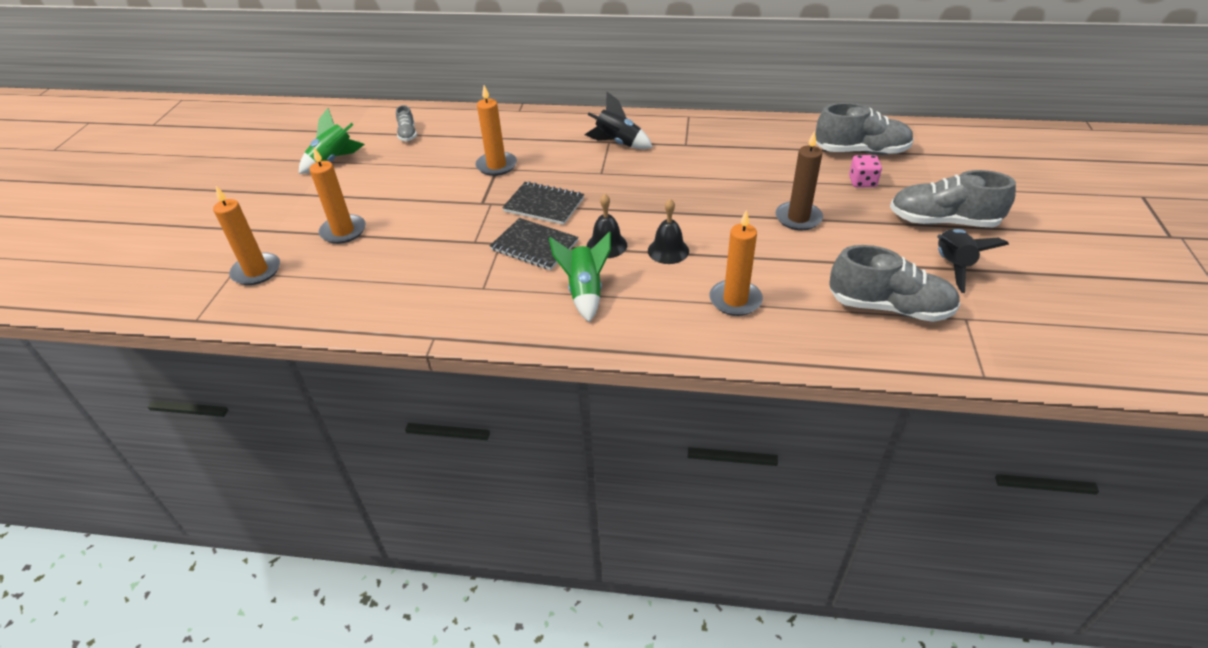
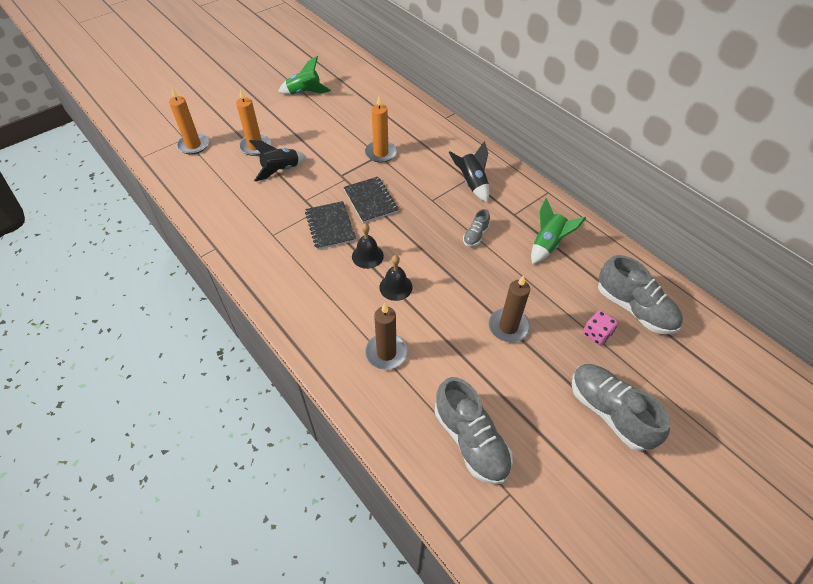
camera: 40 degrees right, 10 degrees up
grey shoe [396,105,417,141] -> grey shoe moved to [463,209,490,247]
green rocket [549,231,611,323] -> green rocket moved to [531,198,586,264]
orange candle [709,210,763,316] -> brown candle [365,303,408,370]
black rocket [937,229,1009,293] -> black rocket moved to [249,140,306,181]

